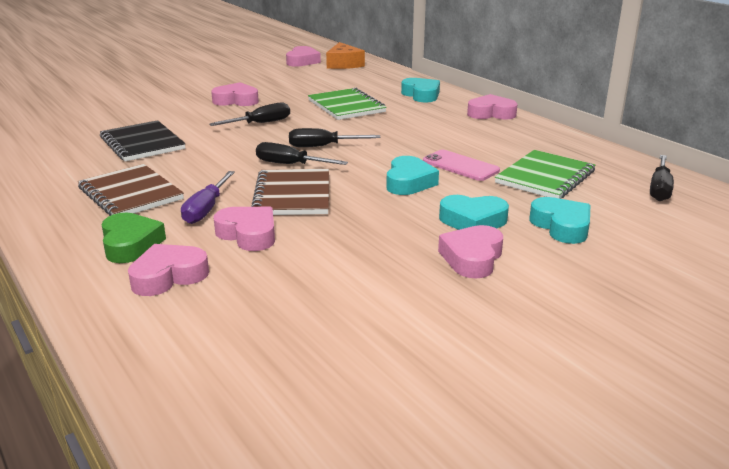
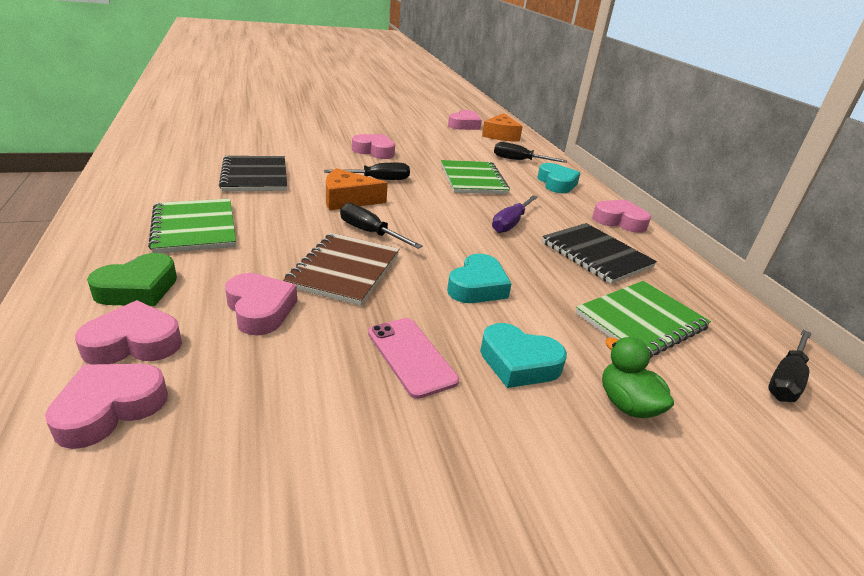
camera: 15 degrees right, 5 degrees up
brown notebook [78,164,184,216] -> green notebook [148,199,236,253]
green heart [101,212,166,263] -> green heart turned 45 degrees clockwise [87,253,177,306]
purple screwdriver [181,171,235,224] -> purple screwdriver moved to [492,195,538,233]
black screwdriver [289,128,380,147] -> black screwdriver moved to [494,142,567,163]
pink phone [423,150,500,181] -> pink phone moved to [368,318,459,399]
pink heart [438,225,503,279] -> pink heart moved to [45,364,168,449]
turquoise heart [529,197,590,244] -> green duck [602,337,674,418]
none -> orange cheese [326,168,388,210]
none -> black notebook [542,223,657,284]

